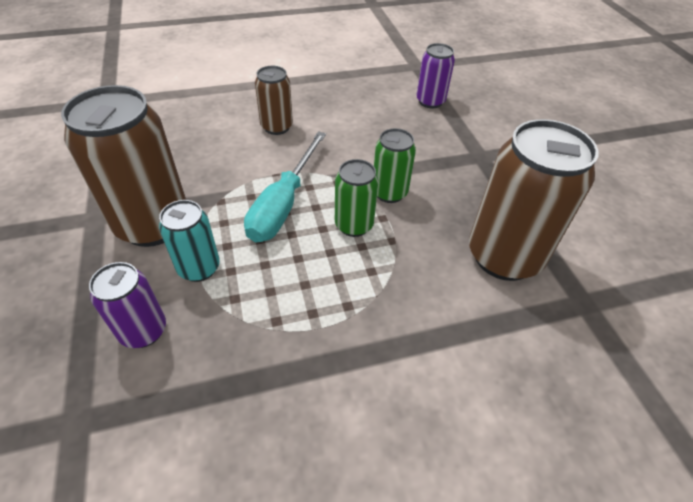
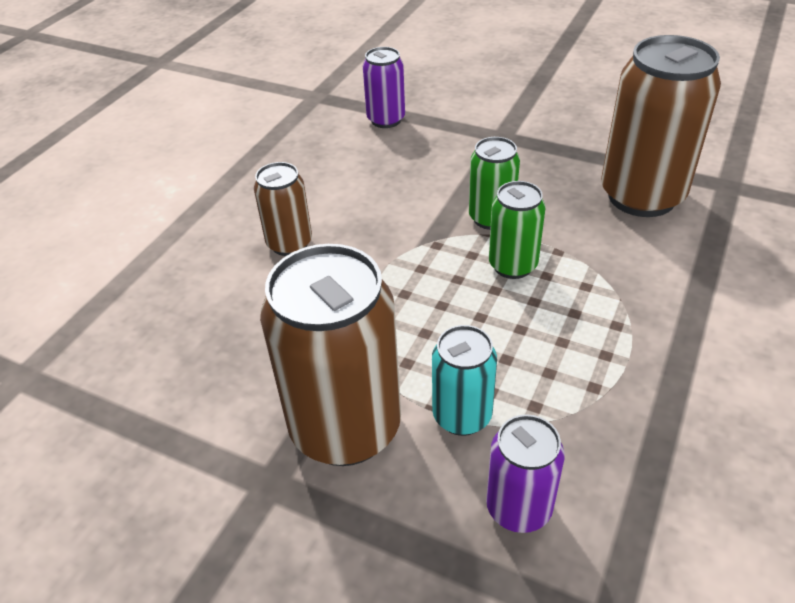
camera: 45 degrees left, 5 degrees down
turquoise screwdriver [244,131,326,242] -> none

